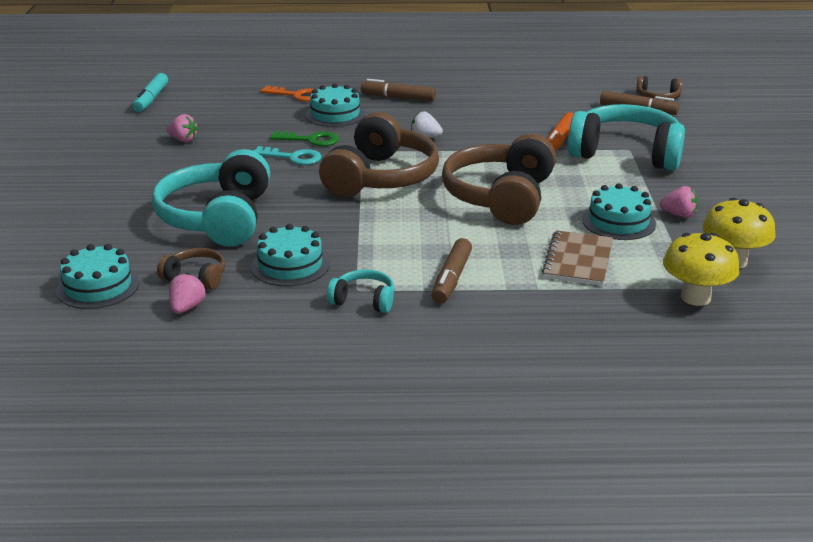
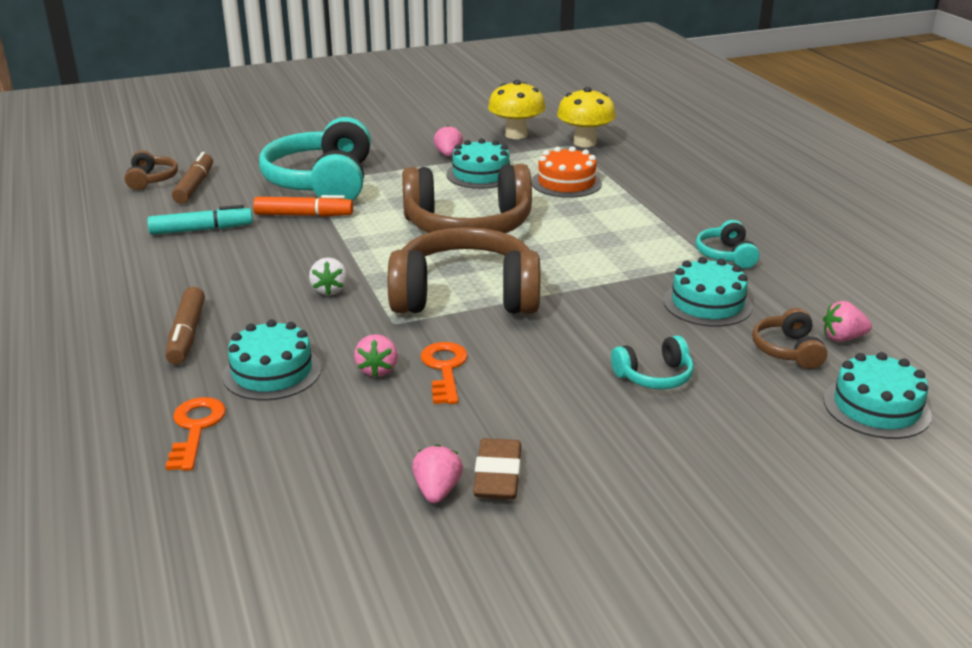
camera: 110 degrees left, 0 degrees up
turquoise marker [133,73,168,112] -> turquoise marker moved to [147,205,253,235]
turquoise headphones [152,149,270,246] -> turquoise headphones [611,335,694,389], size x0.46
turquoise key [253,146,322,165] -> orange key [421,342,468,404]
green key [270,131,339,146] -> pink strawberry [354,334,398,377]
brown marker [431,238,472,304] -> none
brown notebook [542,230,613,286] -> orange cake [531,146,602,198]
none -> brown eraser [473,438,521,499]

